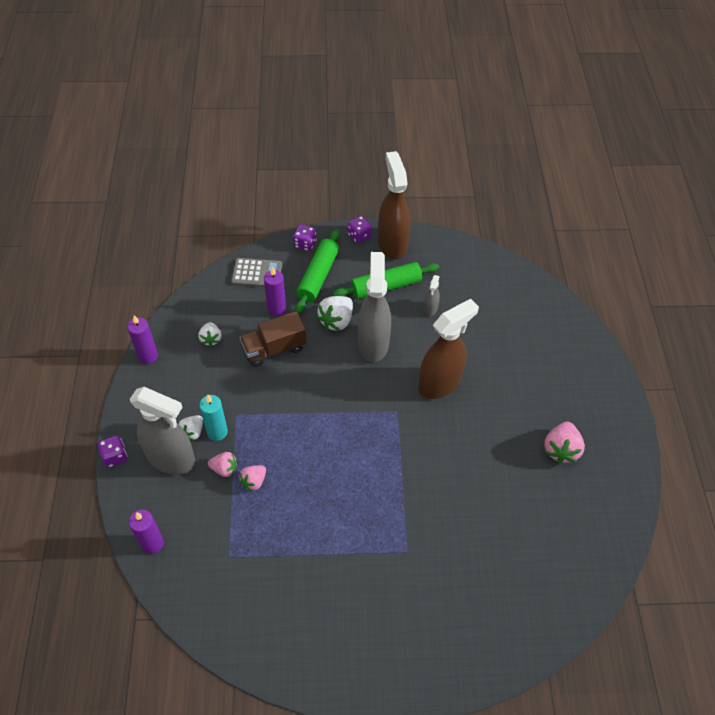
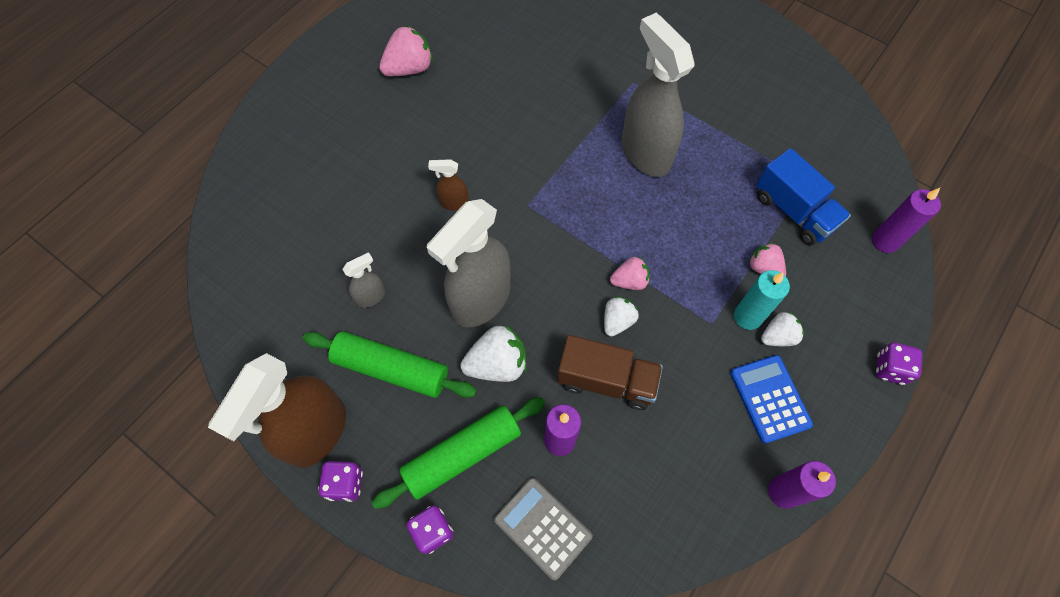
camera: 140 degrees left, 10 degrees up
grey spray bottle [130,387,195,475] -> grey spray bottle moved to [622,13,695,177]
white strawberry [198,322,221,346] -> white strawberry moved to [604,296,639,337]
pink strawberry [239,465,266,492] -> pink strawberry moved to [610,257,650,290]
brown spray bottle [418,299,479,399] -> brown spray bottle [428,159,469,211], size x0.45
none -> blue calculator [730,355,813,444]
none -> blue truck [756,148,851,245]

